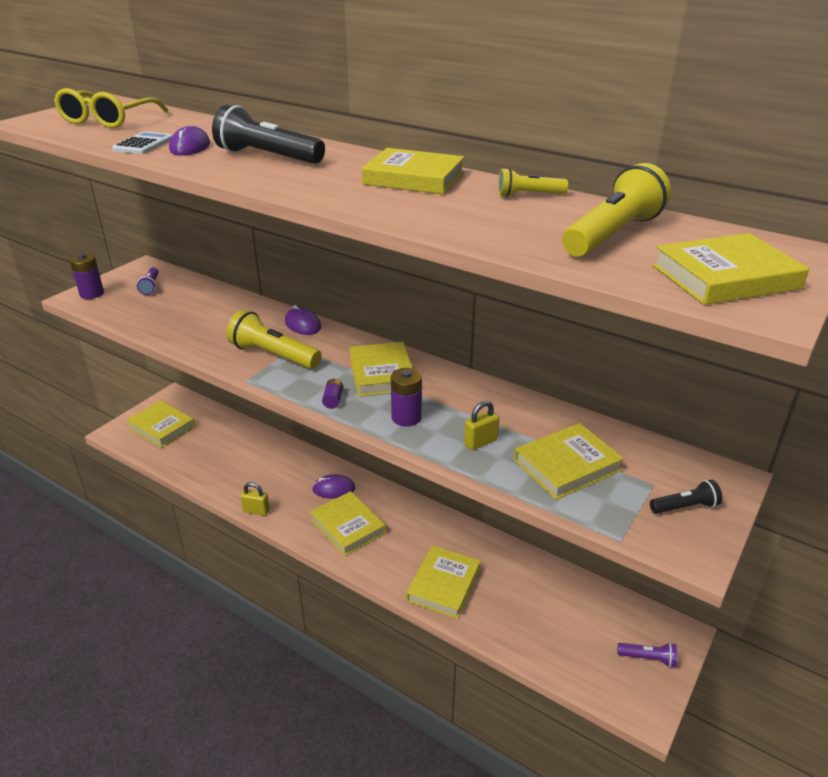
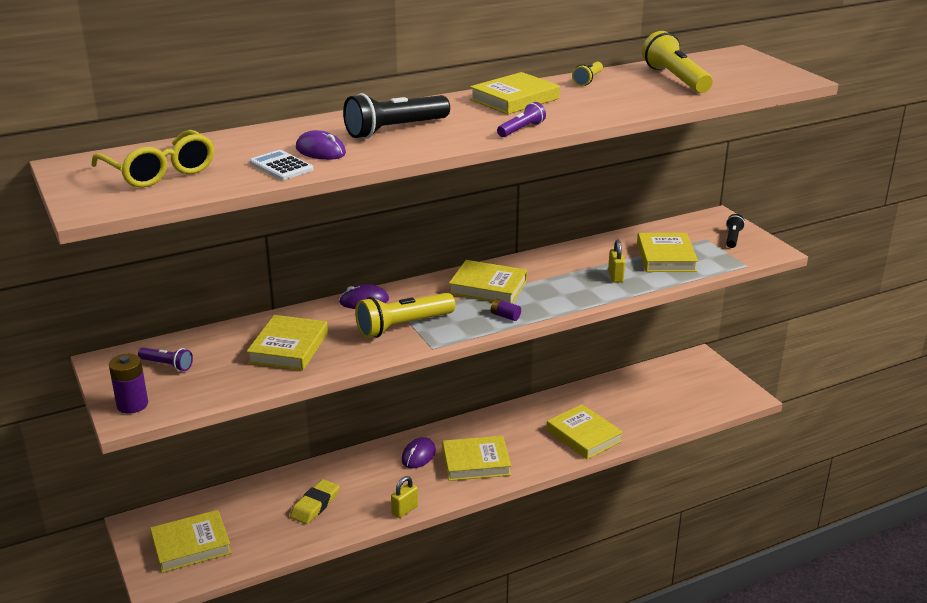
camera: 60 degrees left, 5 degrees down
purple battery [391,368,422,427] -> none
purple flashlight [618,643,677,667] -> purple flashlight moved to [497,102,546,137]
yellow book [653,233,809,305] -> yellow book moved to [246,315,328,371]
none -> yellow eraser [290,479,339,524]

